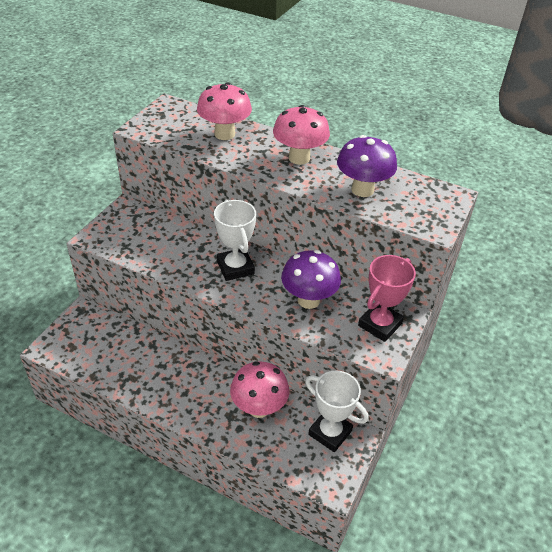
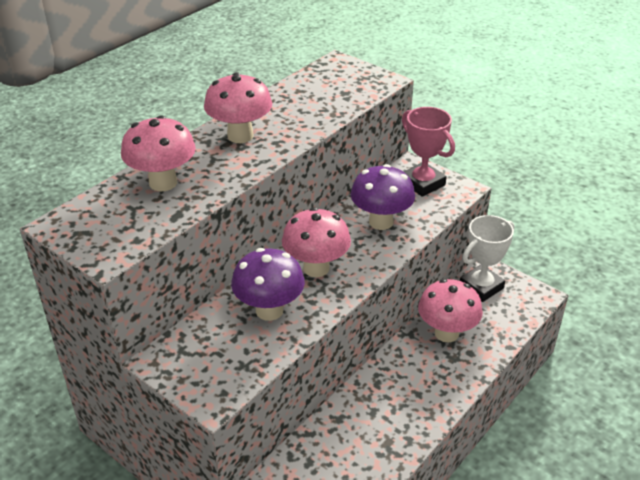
camera: 75 degrees left, 5 degrees down
white trophy [214,200,256,281] -> pink mushroom [282,207,351,277]
purple mushroom [337,135,397,197] -> purple mushroom moved to [231,248,305,321]

